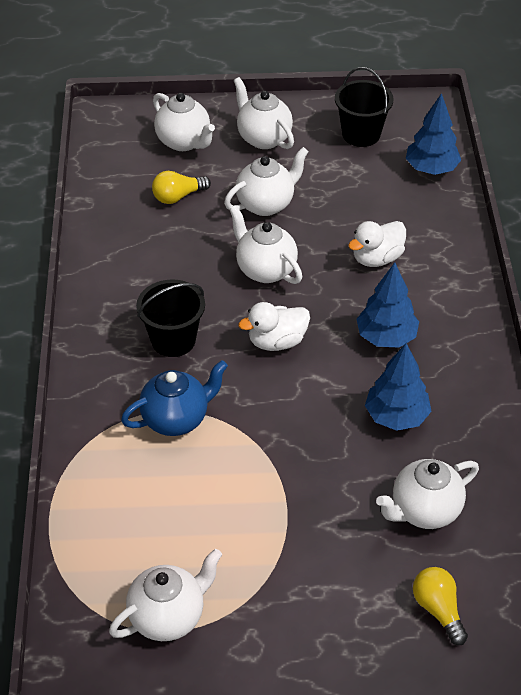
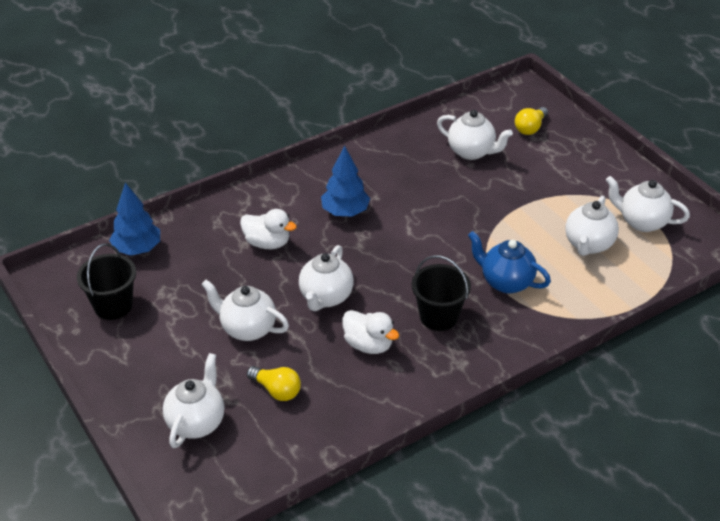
camera: 120 degrees left, 5 degrees down
white teapot [234,77,294,149] -> white teapot moved to [565,196,619,256]
white duck [238,302,310,351] -> white duck moved to [342,310,400,354]
blue tree [365,343,432,431] -> none

